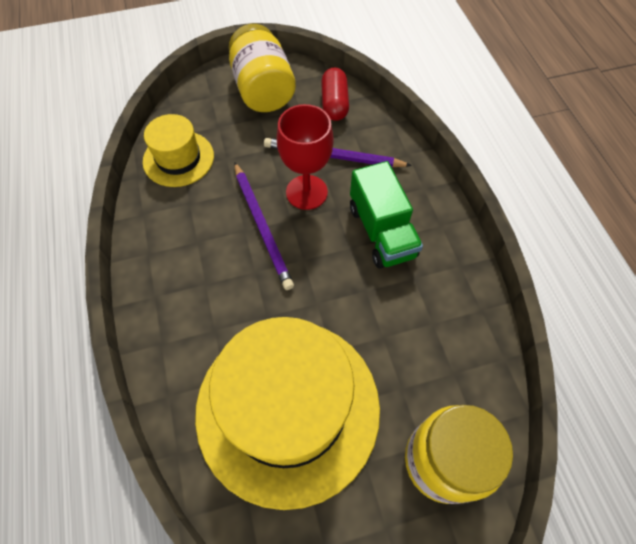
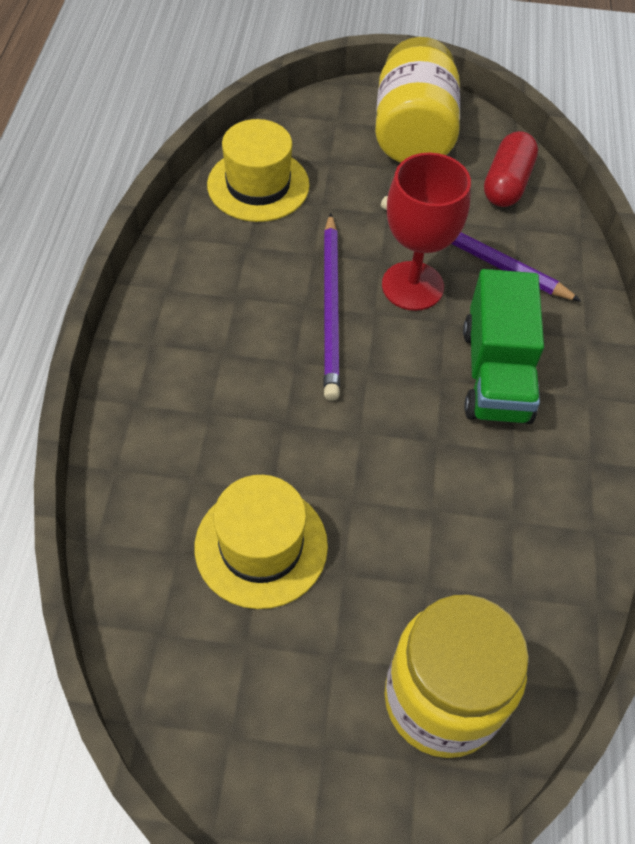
camera: 20 degrees right, 5 degrees down
yellow hat [195,317,380,510] -> yellow hat [195,475,328,609], size x0.50

